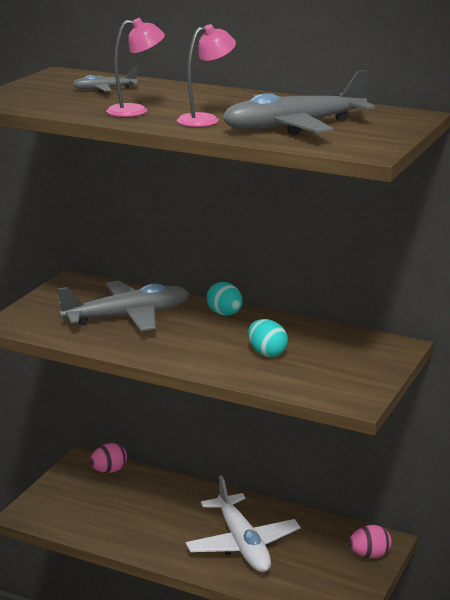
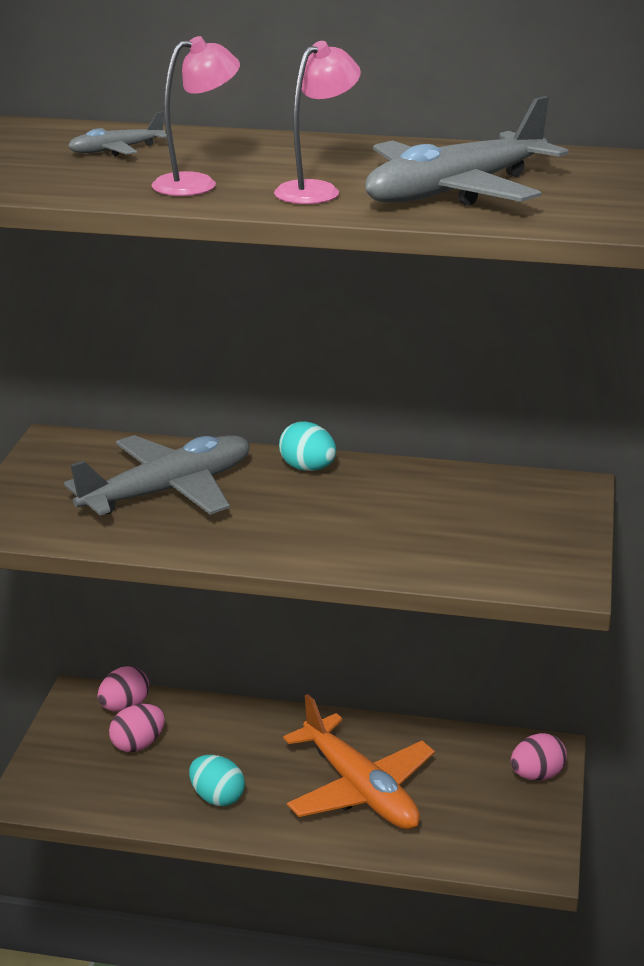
camera: 15 degrees left, 5 degrees up
white plane [186,475,300,572] -> orange plane [283,694,435,829]
turquoise egg [248,319,288,357] -> turquoise egg moved to [189,755,245,806]
none -> pink egg [109,704,165,752]

